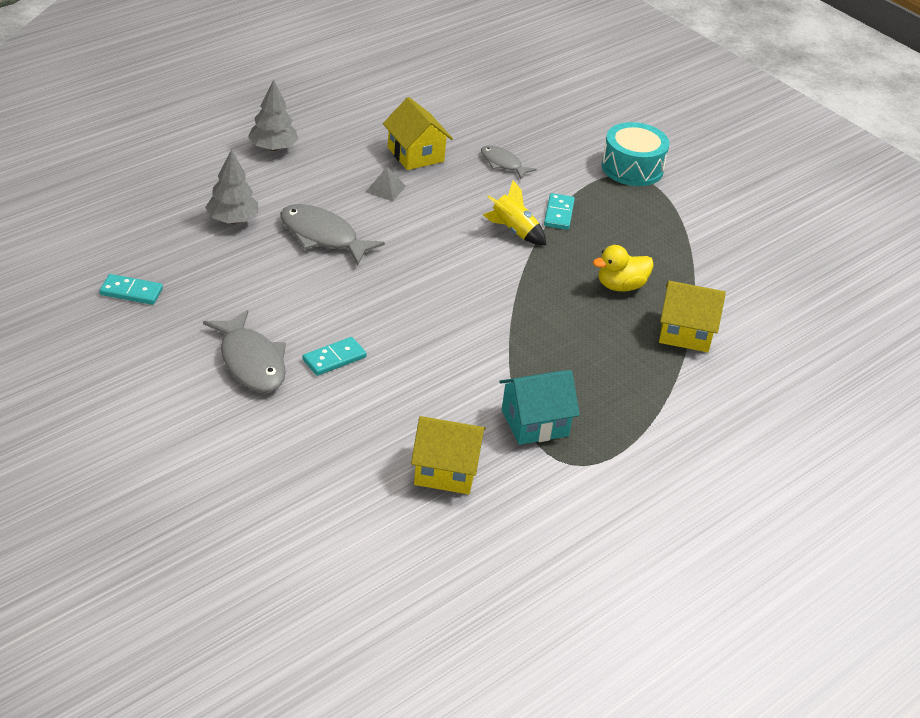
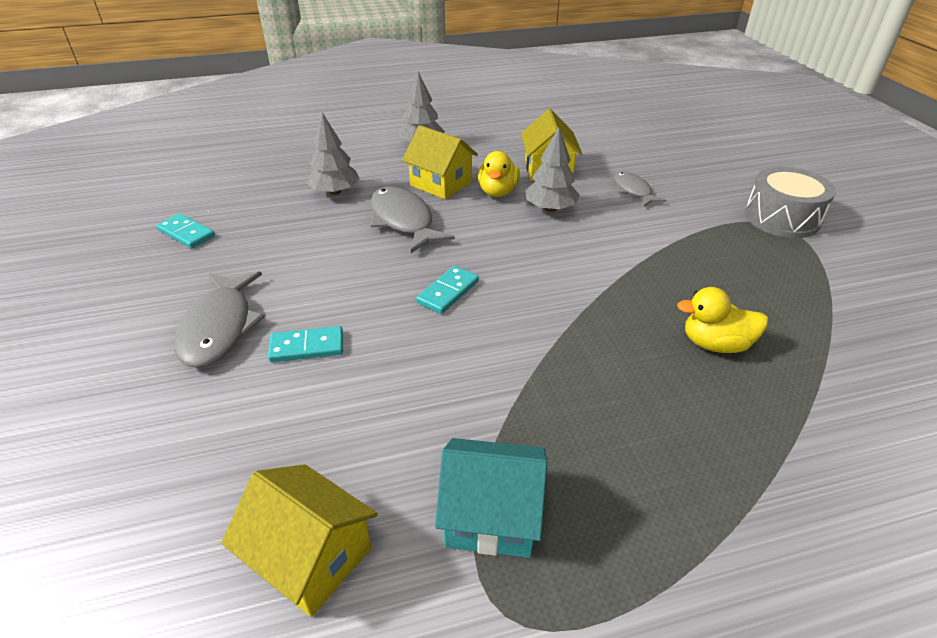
camera: 30 degrees right, 0 degrees up
grey pyramid [365,167,406,201] -> yellow duck [478,151,520,197]
yellow rocket [483,180,546,245] -> none
turquoise domino [544,193,575,230] -> turquoise domino moved to [416,266,479,314]
turquoise drum [601,122,670,186] -> grey drum [745,166,836,238]
yellow house [659,281,726,352] -> yellow house moved to [402,125,478,199]
none -> grey tree [525,127,580,212]

